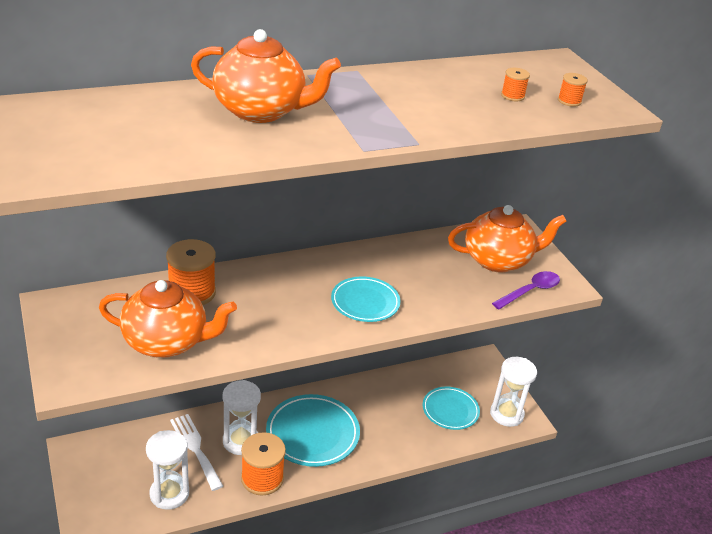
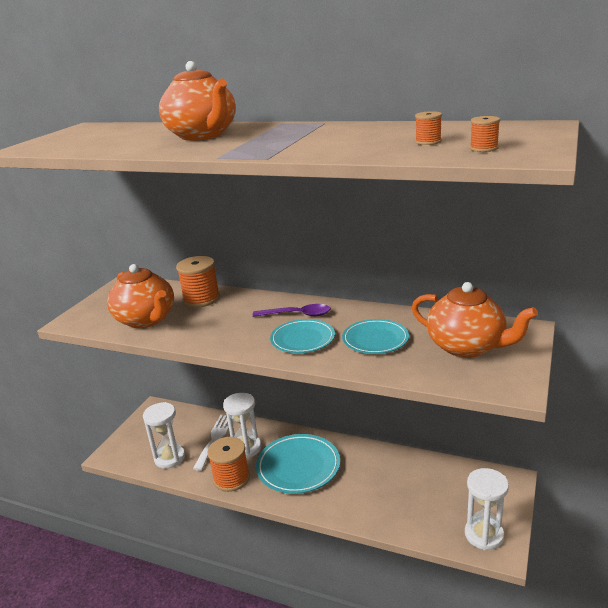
camera: 50 degrees right, 10 degrees down
turquoise plate [422,386,480,430] -> turquoise plate moved to [342,319,409,354]
purple spoon [492,271,560,309] -> purple spoon moved to [252,304,331,317]

